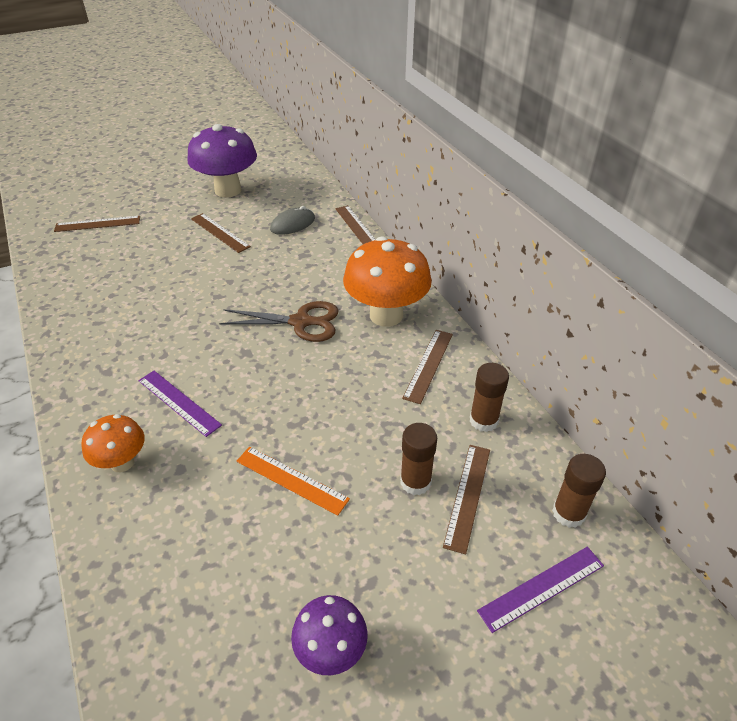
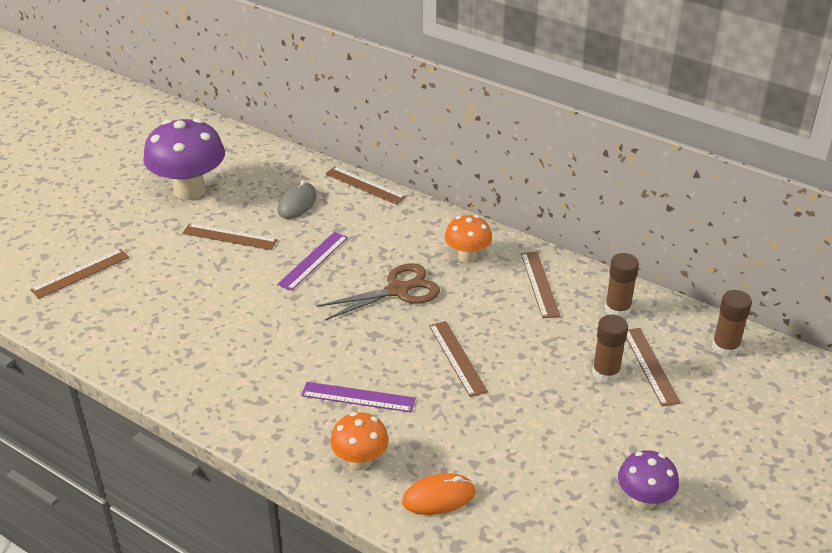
camera: 30 degrees left, 5 degrees down
orange ruler [237,446,350,516] -> none
orange mushroom [343,236,432,327] -> orange mushroom [445,215,492,263], size x0.55
purple ruler [477,547,604,633] -> purple ruler moved to [277,232,348,291]
none -> orange mouse [402,473,475,515]
none -> brown ruler [429,321,488,397]

